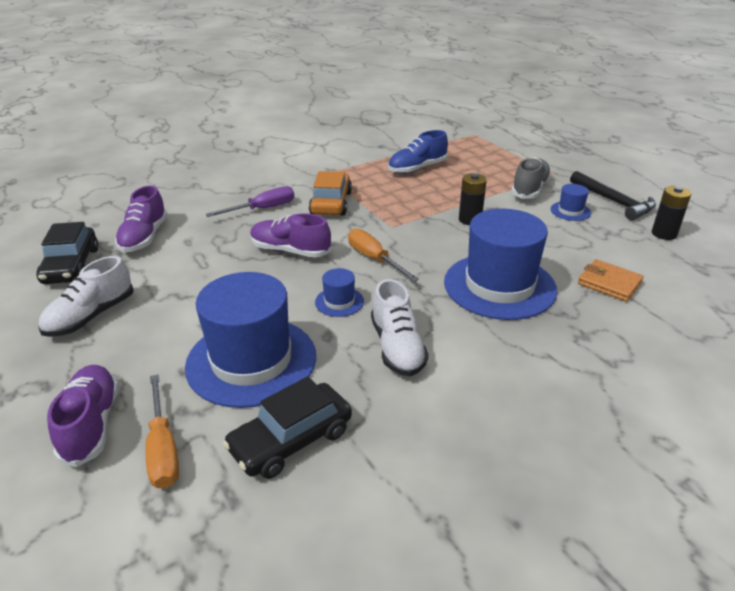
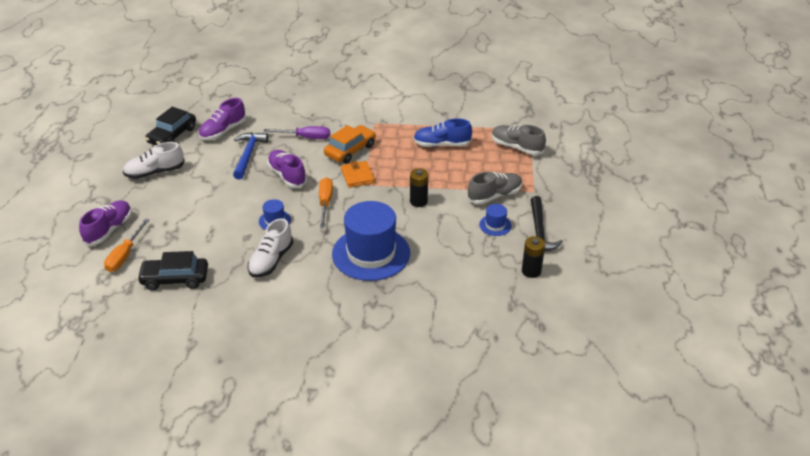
camera: 35 degrees right, 5 degrees up
blue hat [185,272,316,408] -> none
orange wallet [578,259,644,302] -> orange wallet moved to [341,161,375,188]
none -> blue hammer [233,132,269,180]
none -> grey shoe [492,125,546,155]

